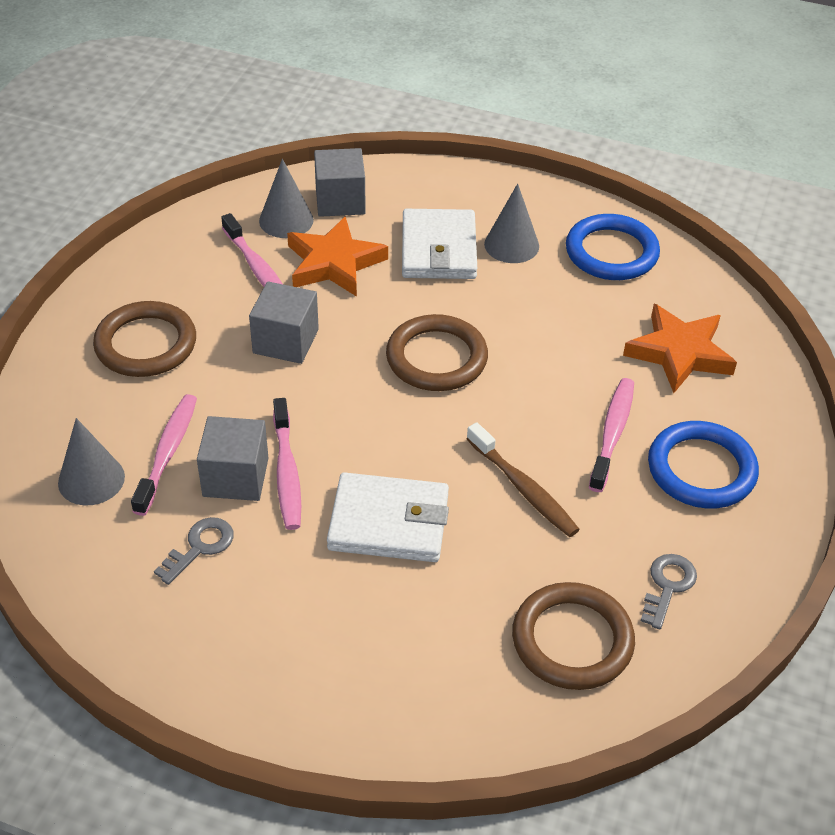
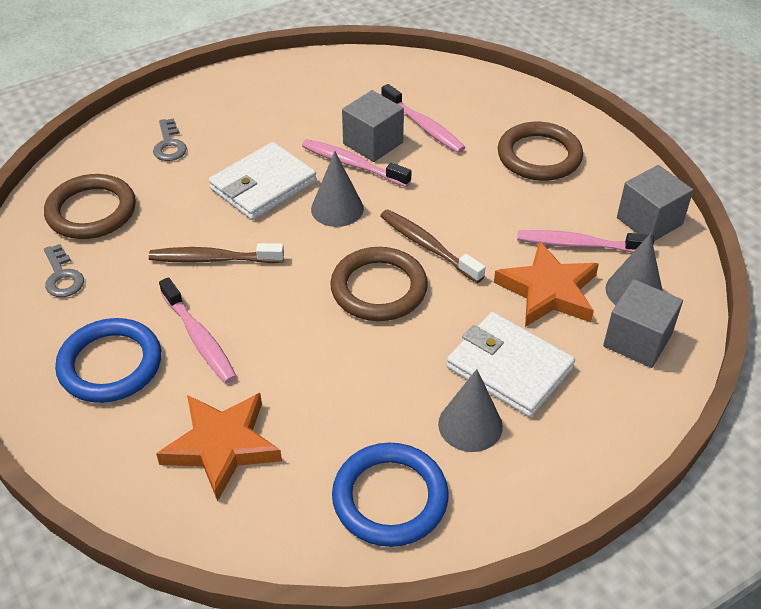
camera: 130 degrees right, 0 degrees up
grey cone [58,418,125,505] -> grey cone moved to [311,151,364,227]
grey key [154,517,234,585] -> grey key moved to [153,118,187,161]
grey cube [249,281,319,364] -> grey cube moved to [617,165,693,241]
none -> brown toothbrush [380,209,486,283]

